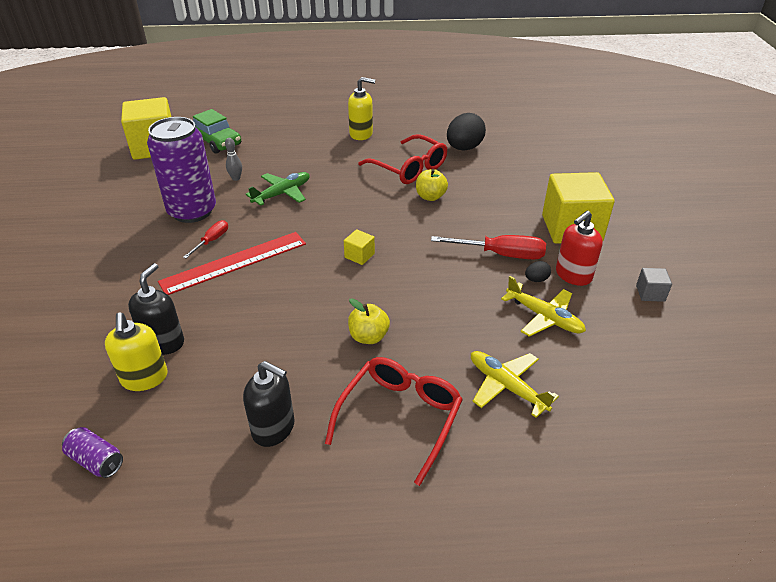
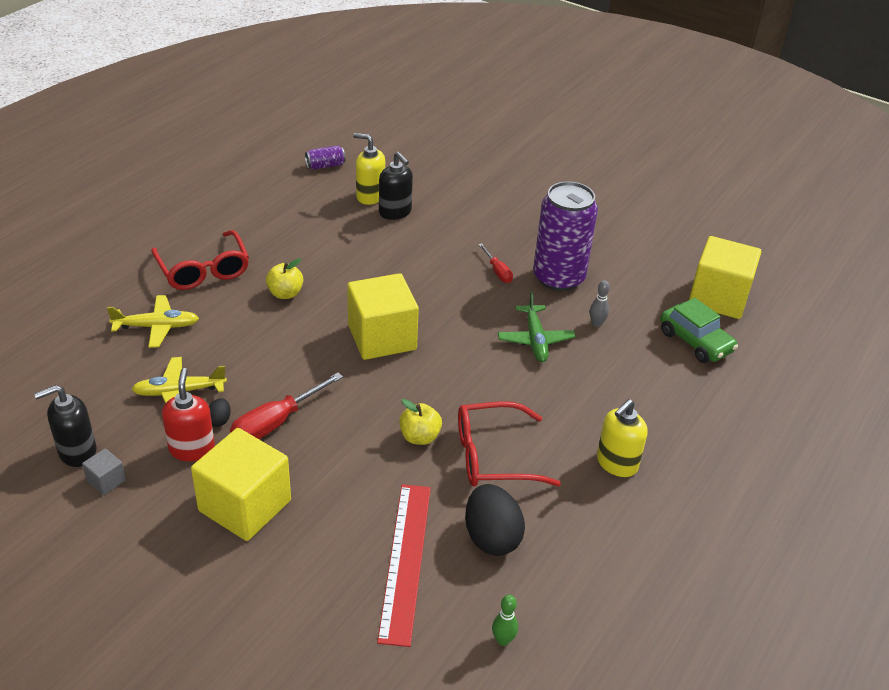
camera: 125 degrees right, 0 degrees up
red ruler [158,232,306,295] -> red ruler moved to [377,484,431,647]
green car [193,109,241,154] -> green car turned 120 degrees counterclockwise [660,298,738,363]
black soap dispenser [243,361,295,447] -> black soap dispenser moved to [34,385,97,467]
yellow cube [344,229,375,265] -> yellow cube [347,273,419,360], size x2.36
none -> green bowling pin [492,595,518,646]

